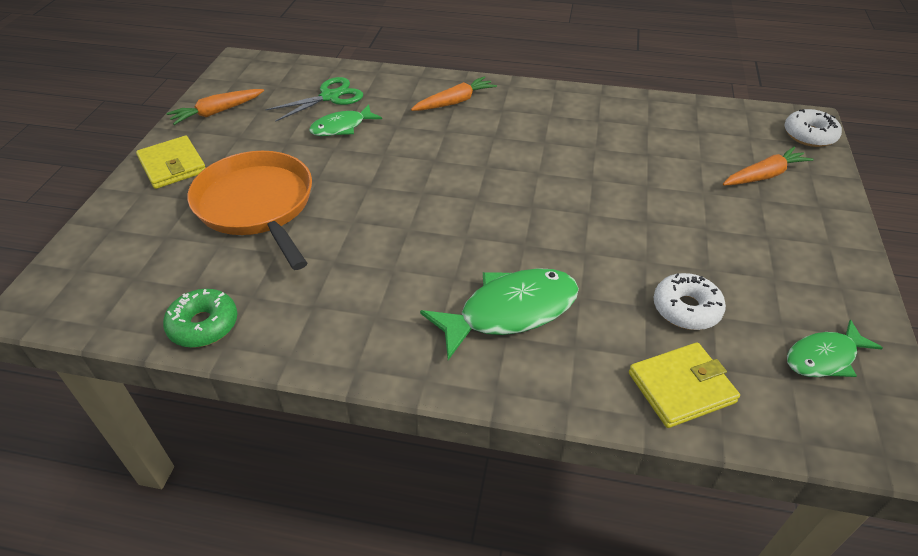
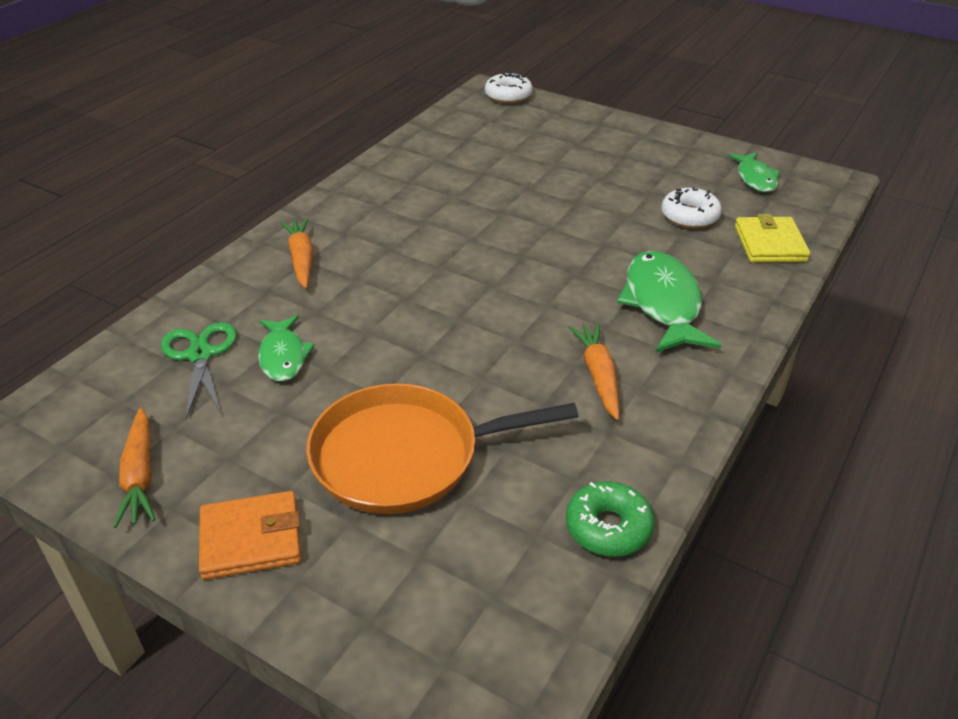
camera: 70 degrees left, 5 degrees down
yellow wallet [136,136,205,189] -> orange wallet [199,491,301,580]
orange carrot [723,146,814,185] -> orange carrot moved to [569,323,619,420]

